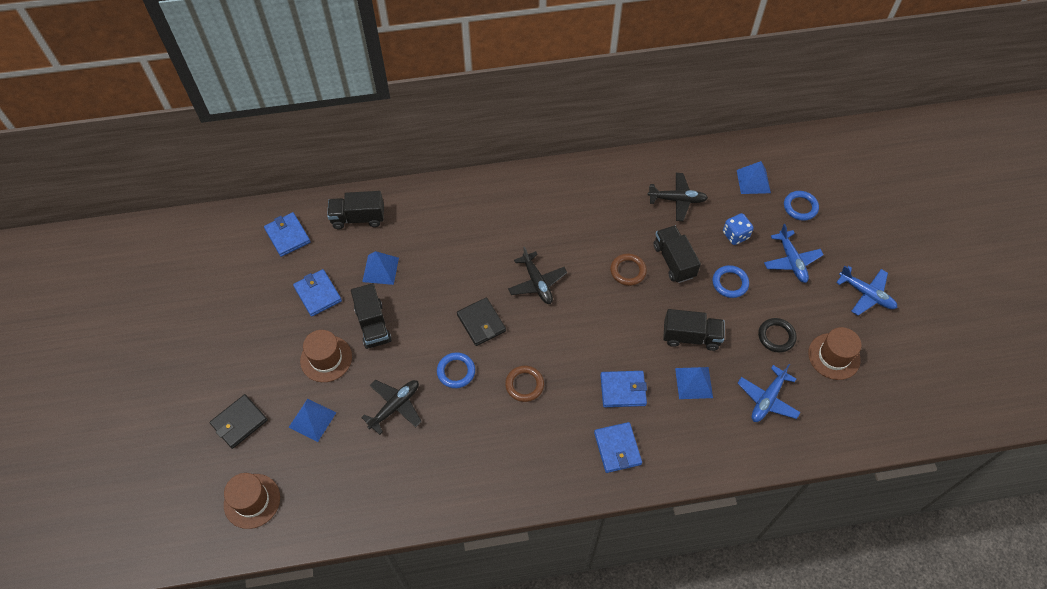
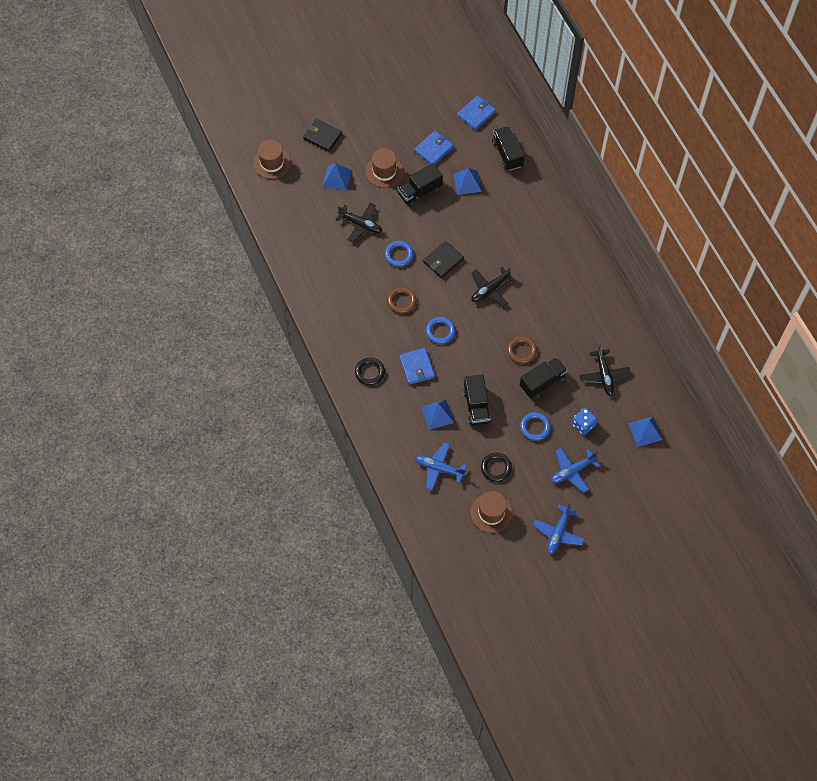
camera: 75 degrees right, 5 degrees up
blue wallet [594,422,642,473] -> black ring [355,358,385,385]
blue ring [784,191,819,221] -> blue ring moved to [426,317,455,344]

